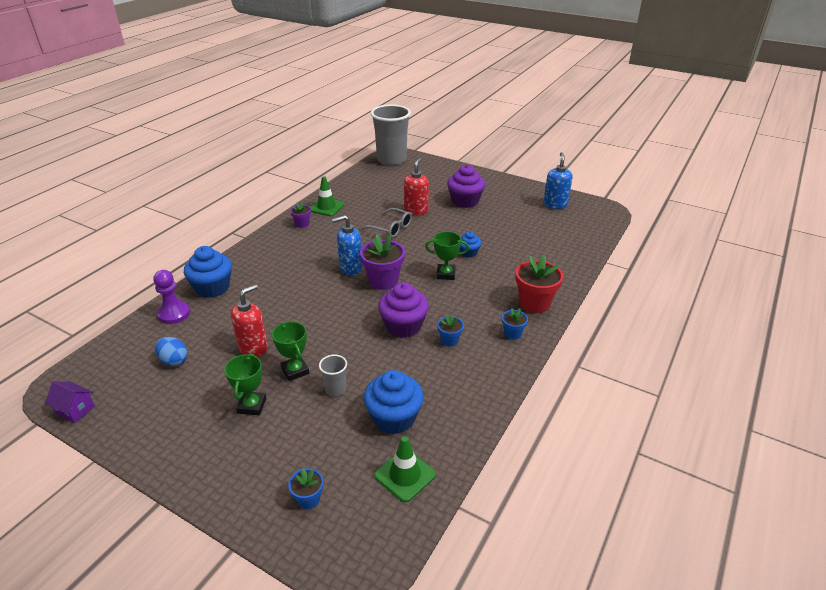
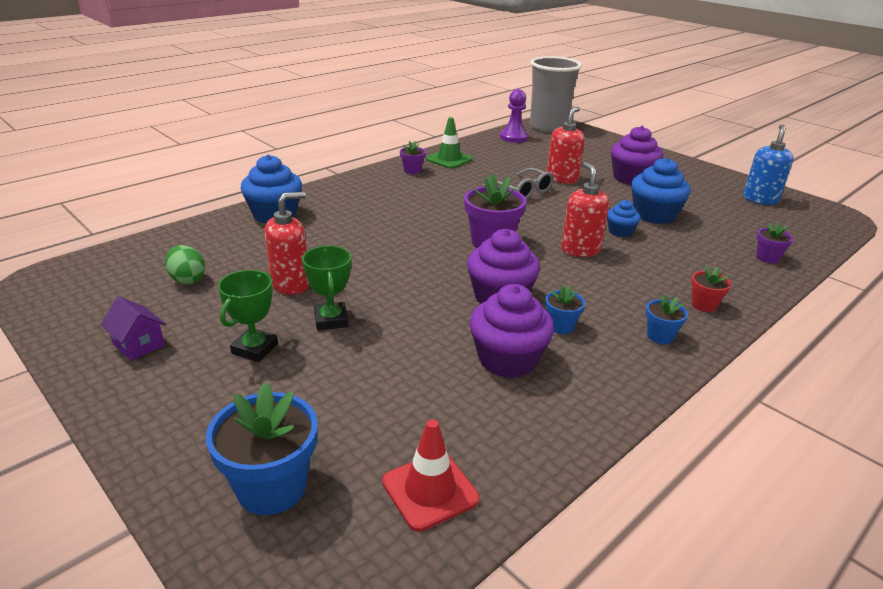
camera: 15 degrees right, 5 degrees down
purple house [45,381,95,423] -> purple house moved to [101,297,166,361]
purple pawn [154,270,190,324] -> purple pawn moved to [500,89,528,143]
blue egg [155,337,188,366] -> green egg [165,245,205,284]
blue flower pot [288,468,323,509] -> blue flower pot [206,382,318,515], size x1.89
grey cup [319,355,347,396] -> none
blue soap dispenser [332,215,362,275] -> none
blue cupcake [364,370,424,434] -> blue cupcake moved to [631,158,691,224]
green traffic cone [374,436,436,502] -> red traffic cone [382,419,479,532]
green trophy [425,231,469,280] -> red soap dispenser [561,162,609,257]
red flower pot [515,255,563,313] -> red flower pot [691,266,731,312], size x0.53
none -> purple cupcake [470,284,554,378]
none -> purple flower pot [756,222,793,263]

